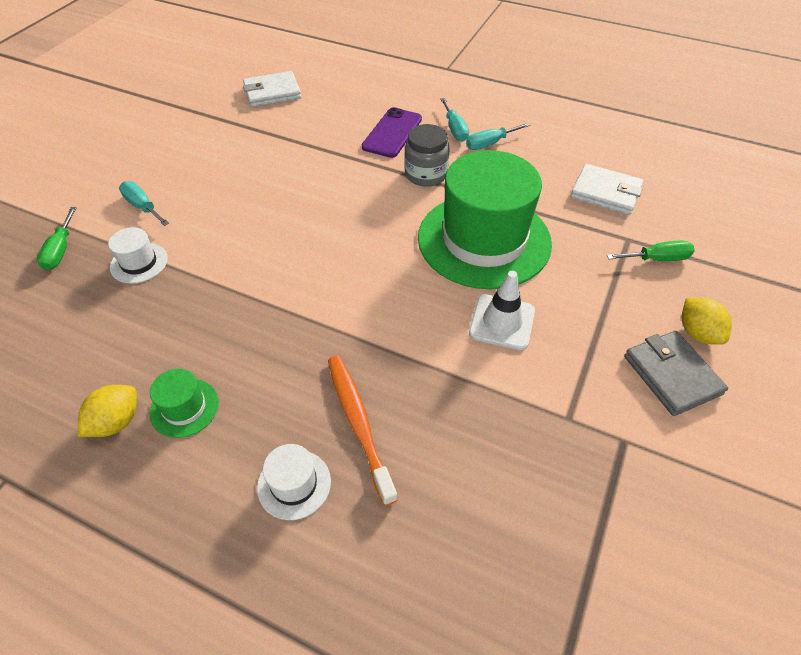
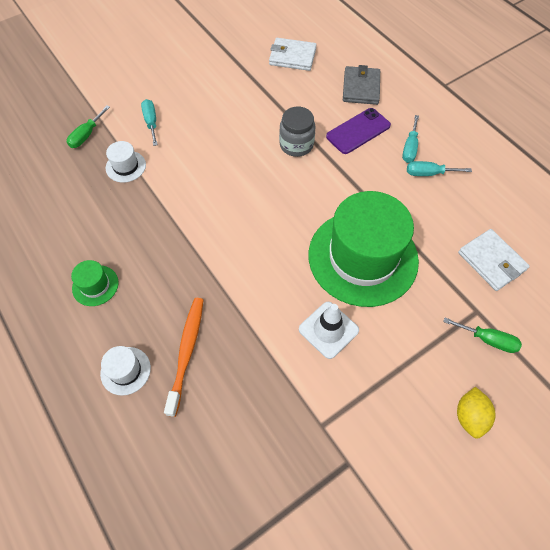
camera: 30 degrees right, 10 degrees up
yellow lemon [78,385,137,437] -> none
grey jar [405,124,450,187] -> grey jar moved to [279,107,315,157]
grey wallet [624,331,728,416] -> grey wallet moved to [343,65,380,105]

